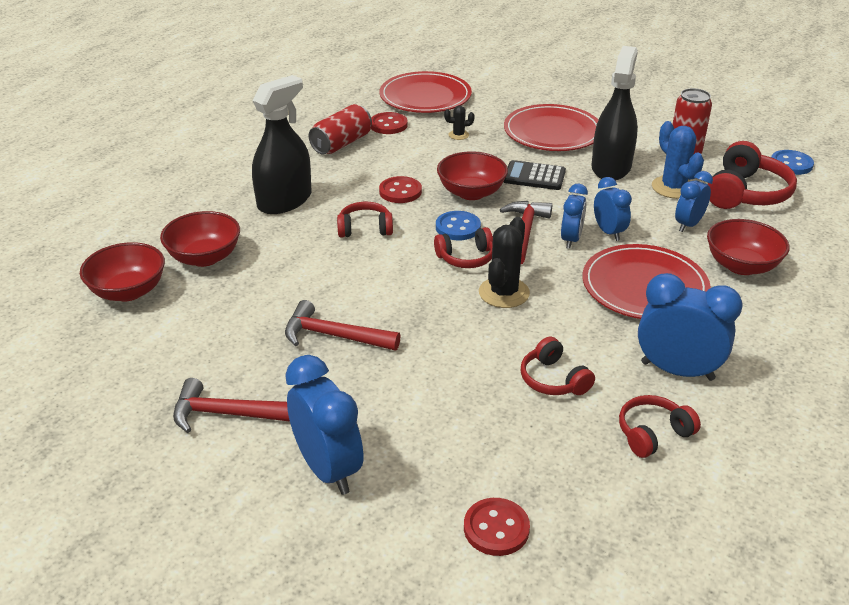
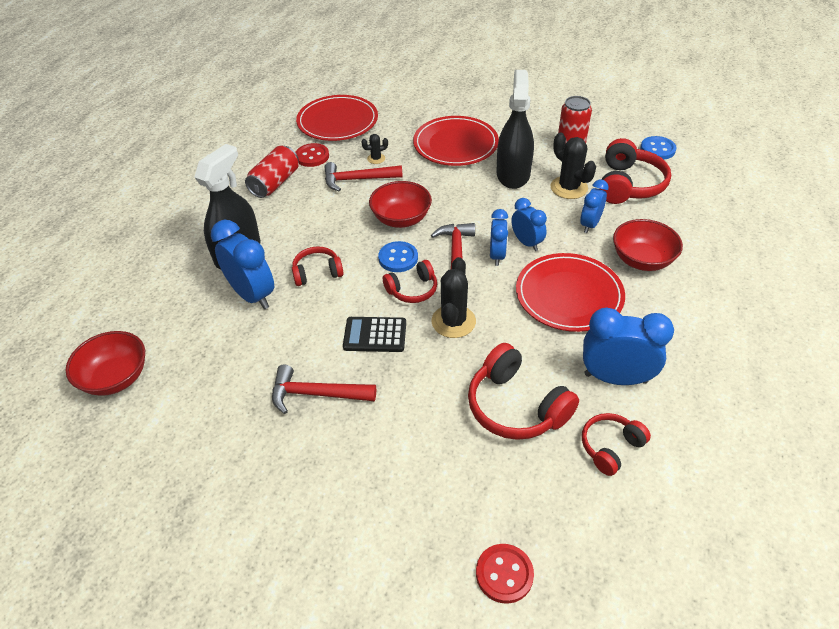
camera: 10 degrees left, 10 degrees up
red bowl [160,211,240,267] -> none
red hammer [173,378,290,433] -> red hammer moved to [324,162,403,192]
blue clock [285,355,364,495] -> blue clock moved to [211,220,274,309]
red button [379,176,422,203] -> none
black calculator [504,160,566,190] -> black calculator moved to [343,317,406,352]
red headphones [521,337,595,395] -> red headphones [468,343,579,440], size x1.67
blue cactus [652,121,704,199] -> black cactus [551,133,596,199]

